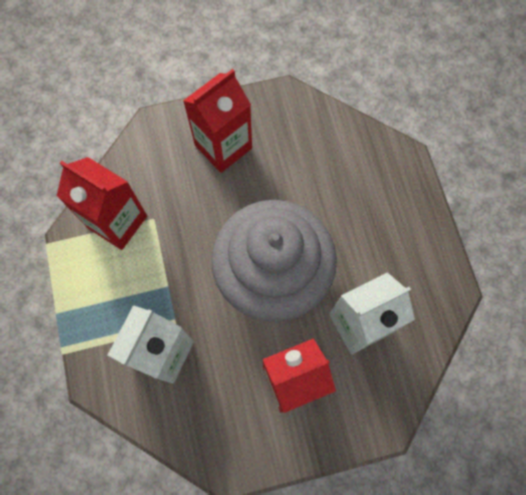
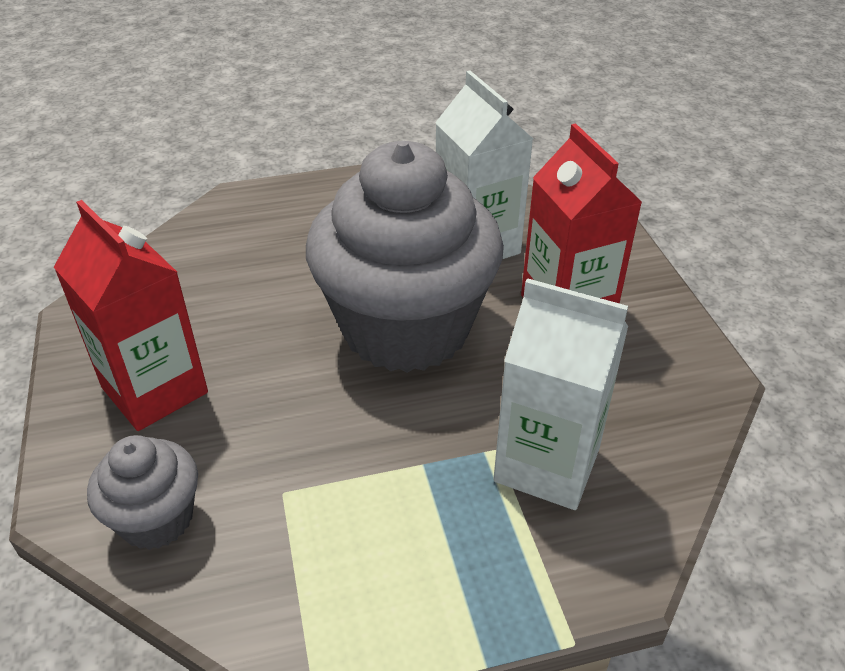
camera: 90 degrees left, 30 degrees down
red carton [57,157,147,250] -> none
none -> grey cupcake [87,435,198,550]

